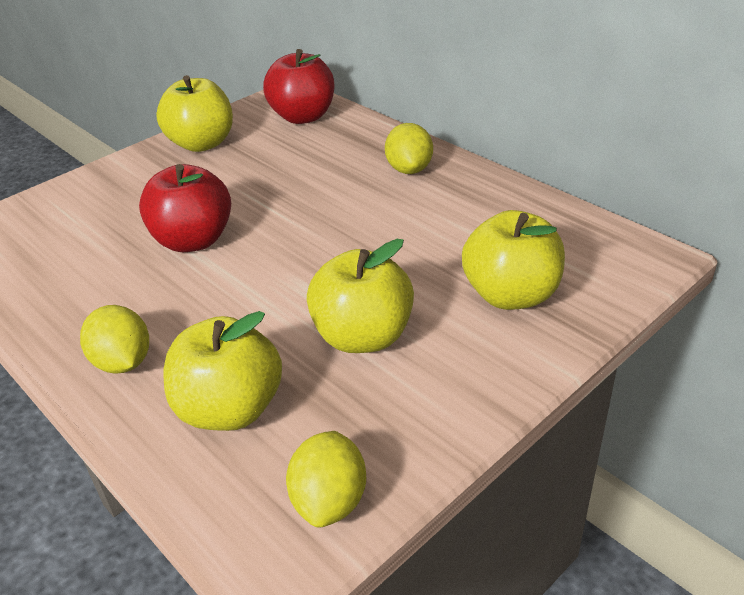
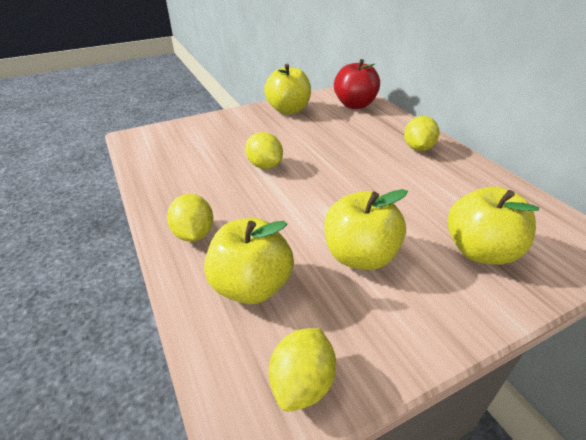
camera: 15 degrees right, 0 degrees up
red apple [139,164,231,252] -> yellow lemon [245,132,283,169]

